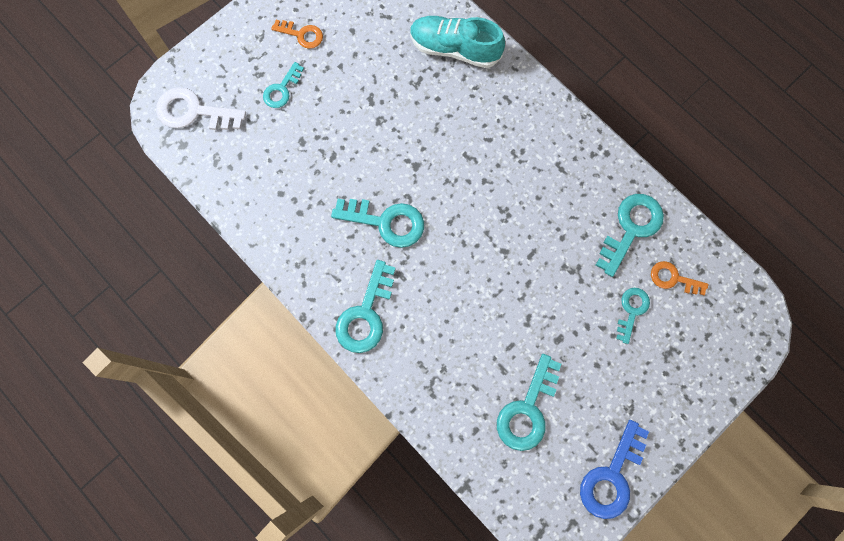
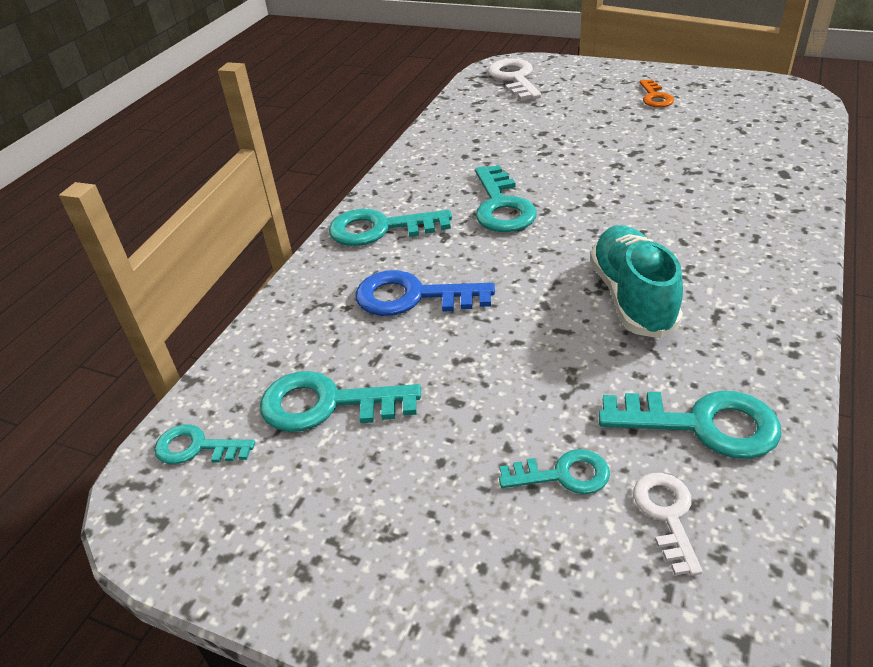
camera: 70 degrees right, 35 degrees down
turquoise key [263,62,304,108] -> turquoise key moved to [154,424,255,464]
turquoise shoe [410,16,505,68] -> turquoise shoe moved to [590,225,683,338]
blue key [580,420,649,519] -> blue key moved to [355,270,495,316]
orange key [651,261,708,295] -> white key [633,473,703,576]

